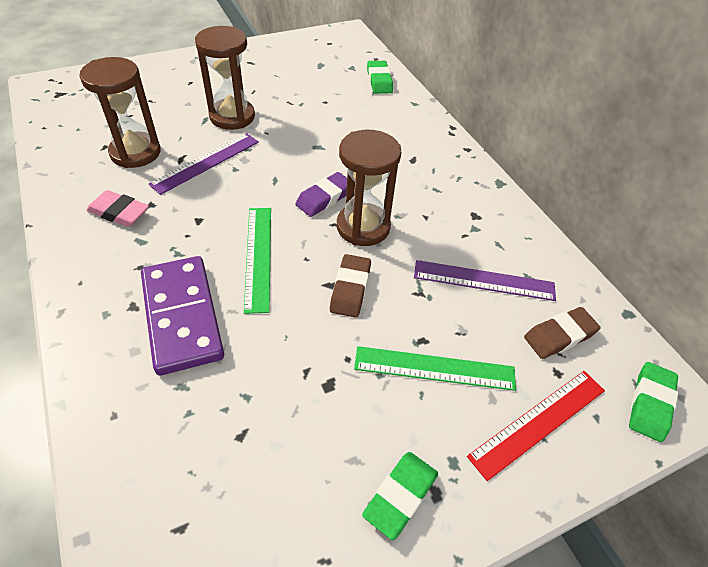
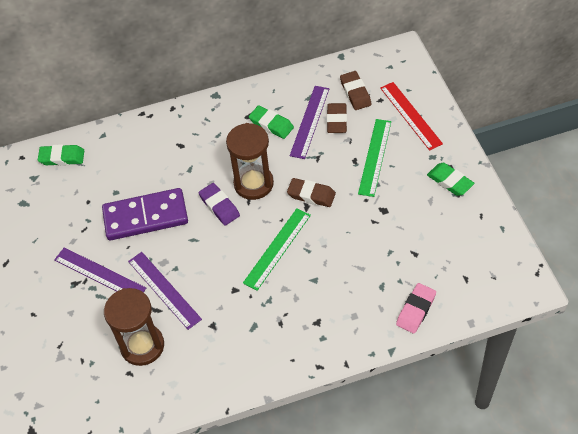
camera: 75 degrees left, 5 degrees up
pink eraser [86,190,149,227] -> pink eraser moved to [396,283,436,334]
purple domino [141,256,224,376] -> purple domino moved to [102,188,188,241]
brown hourglass [195,26,255,130] -> purple ruler [54,247,146,293]
green ruler [244,208,271,314] -> green ruler turned 60 degrees counterclockwise [243,208,311,291]
green eraser [629,362,678,442] -> green eraser moved to [249,105,294,139]
none -> brown eraser [327,103,347,133]

